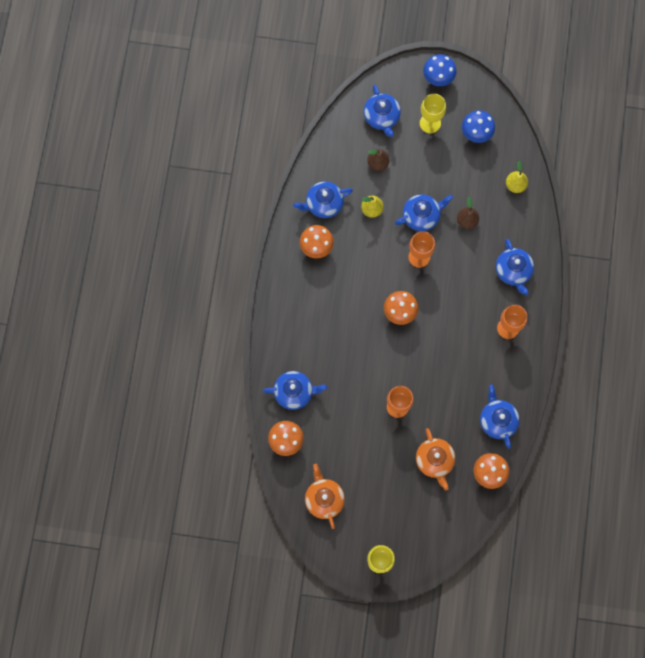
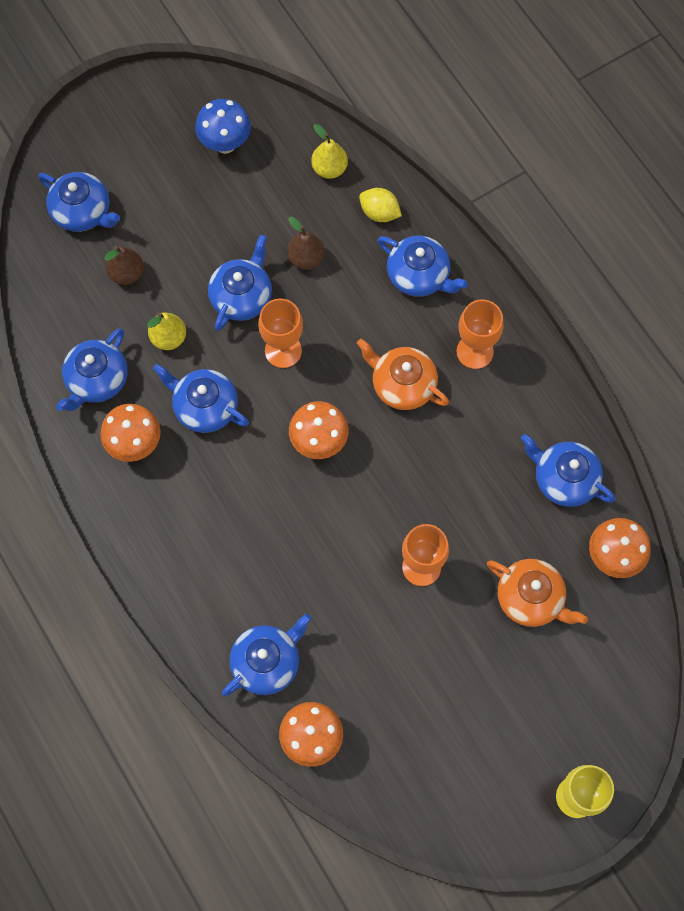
camera: 40 degrees left, 5 degrees down
orange teapot [305,464,345,529] -> orange teapot moved to [357,339,449,410]
yellow goblet [420,94,446,134] -> none
blue mushroom [423,54,456,86] -> none
none -> blue teapot [153,364,249,433]
none -> yellow lemon [359,188,402,222]

